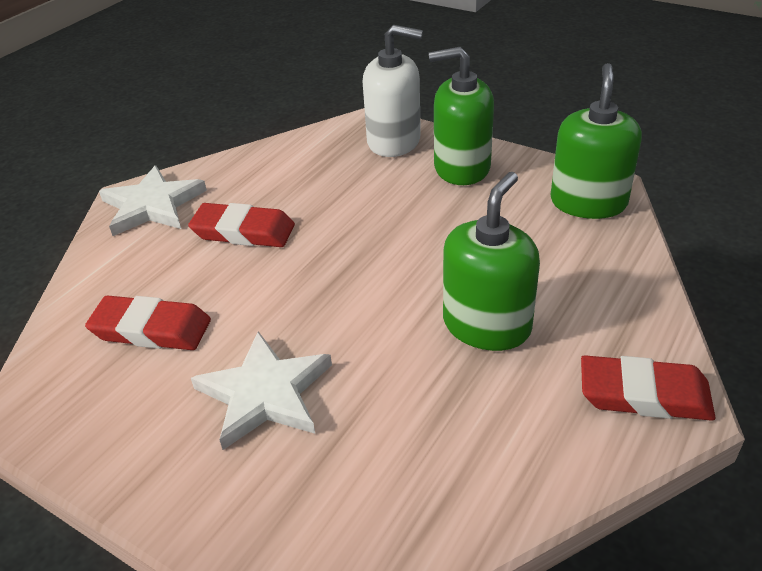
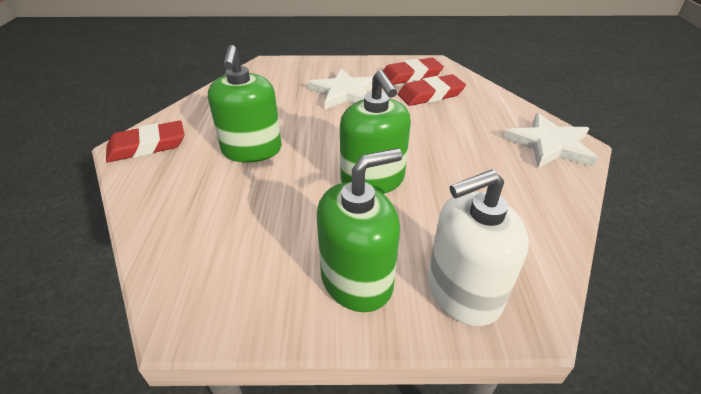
camera: 145 degrees right, 0 degrees up
red eraser [188,203,295,247] -> red eraser moved to [383,58,444,85]
green soap dispenser [551,63,642,219] -> green soap dispenser moved to [340,70,411,194]

